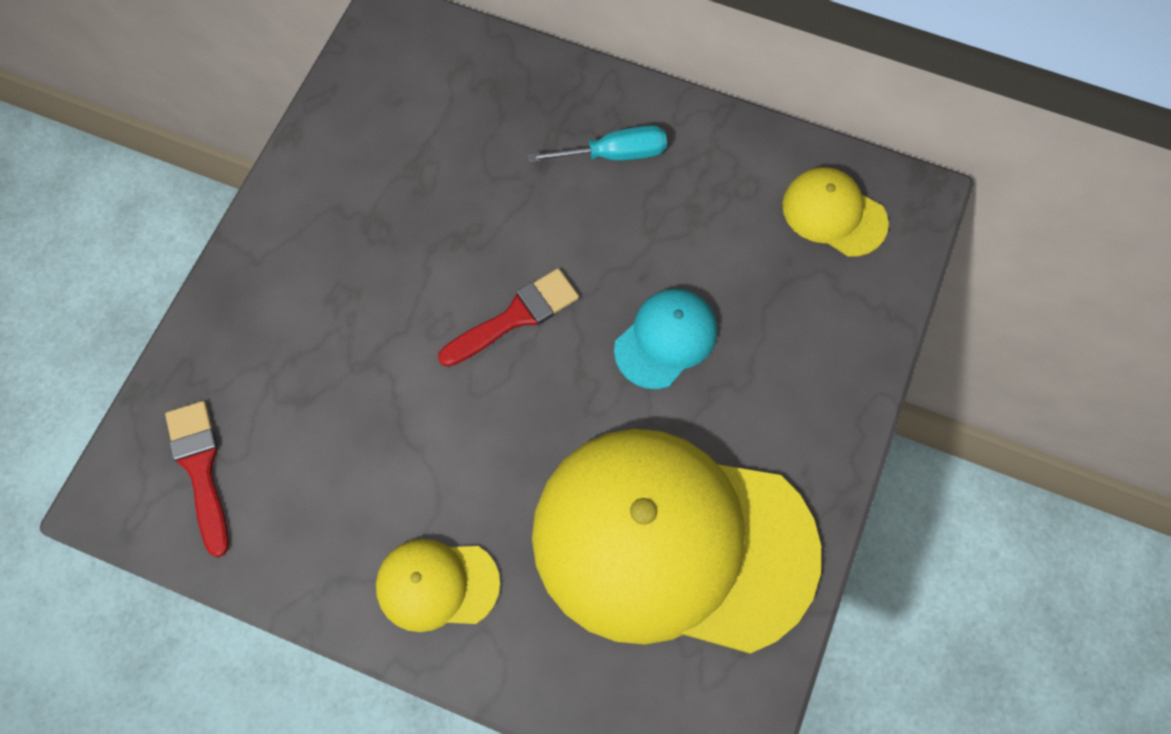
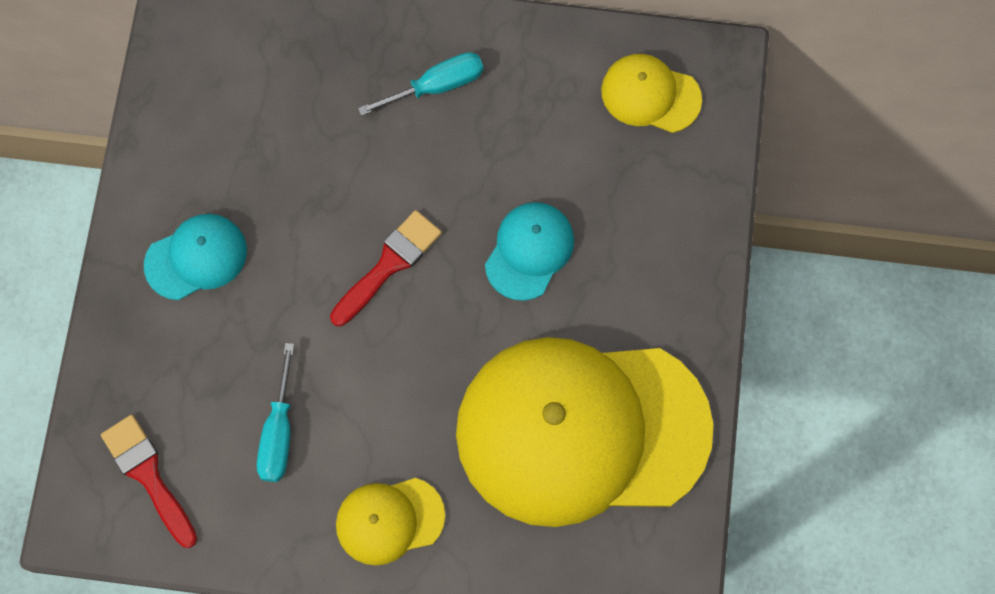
camera: 15 degrees left, 5 degrees up
none -> turquoise cap [144,214,247,300]
none -> turquoise screwdriver [257,343,294,482]

